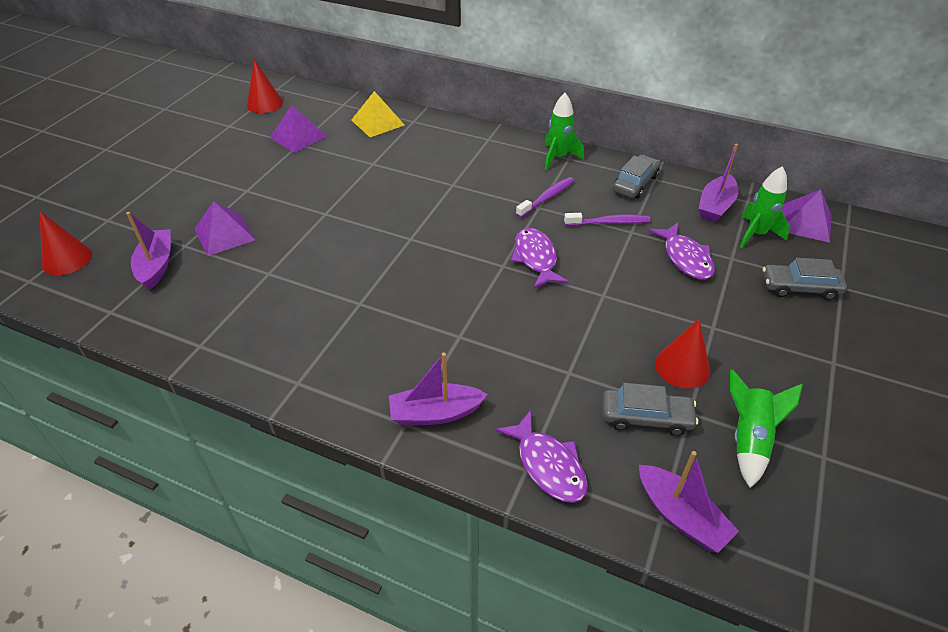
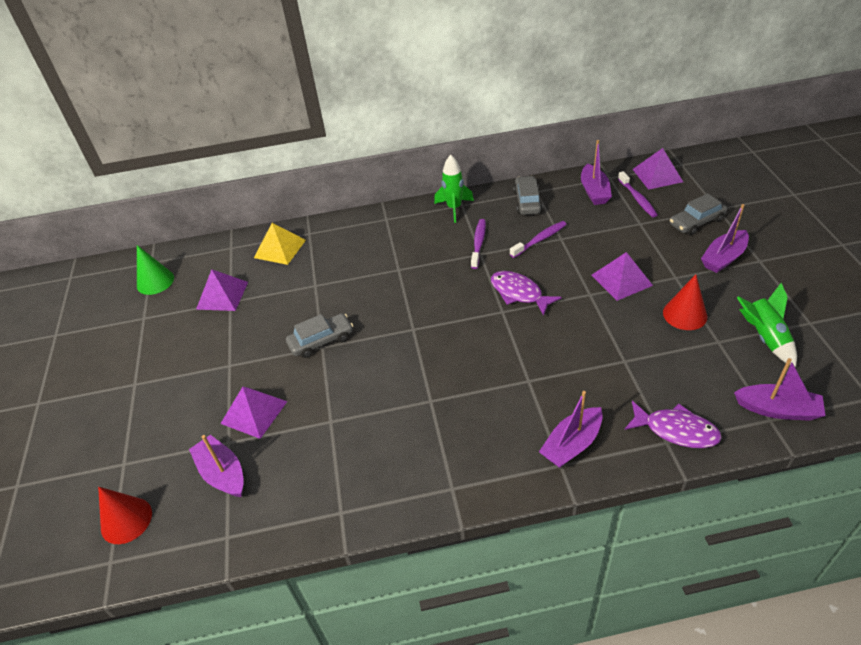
camera: 30 degrees left, 0 degrees up
red cone [247,60,283,113] -> green cone [137,245,174,295]
grey car [602,383,698,436] -> grey car moved to [286,313,353,358]
purple fish [649,223,715,280] -> none
green rocket [740,166,790,248] -> purple toothbrush [618,171,658,217]
none -> purple pyramid [592,252,653,301]
none -> purple boat [701,204,749,273]

